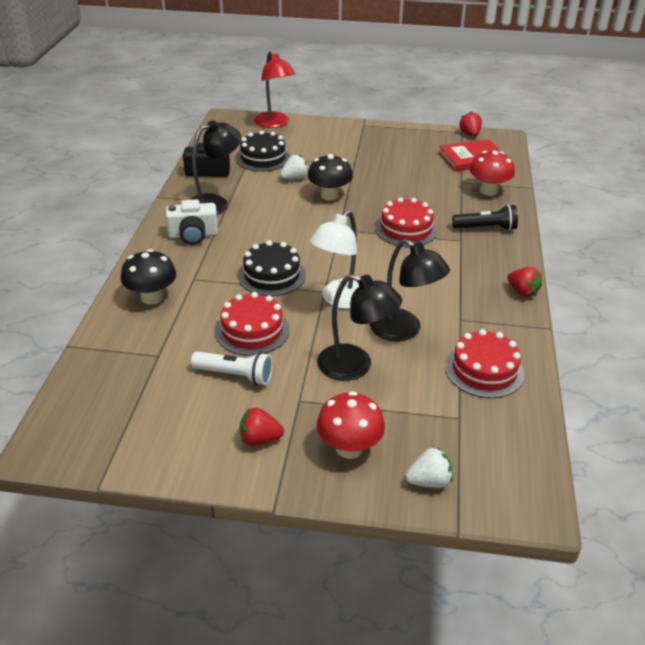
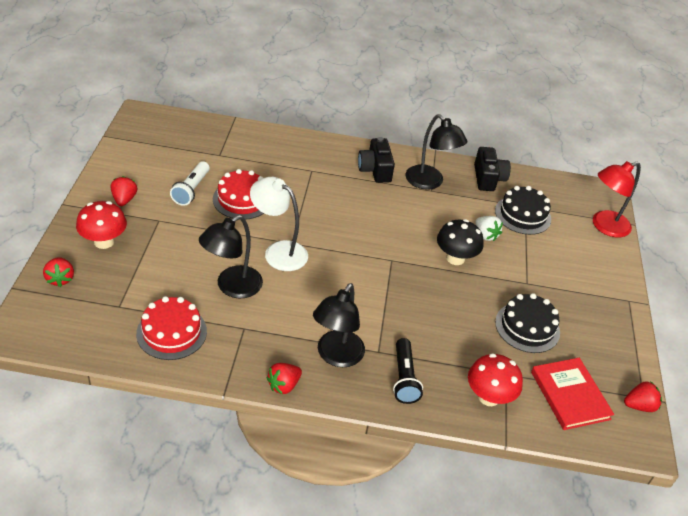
camera: 85 degrees right, 5 degrees up
black mushroom [121,249,176,305] -> none
white camera [165,199,218,245] -> black camera [358,137,395,183]
black cake [238,240,306,296] -> black cake moved to [495,293,560,353]
black lamp [317,274,402,381] -> black lamp moved to [313,283,365,367]
red cake [375,197,438,247] -> none
white strawberry [405,447,452,488] -> red strawberry [43,257,74,287]

